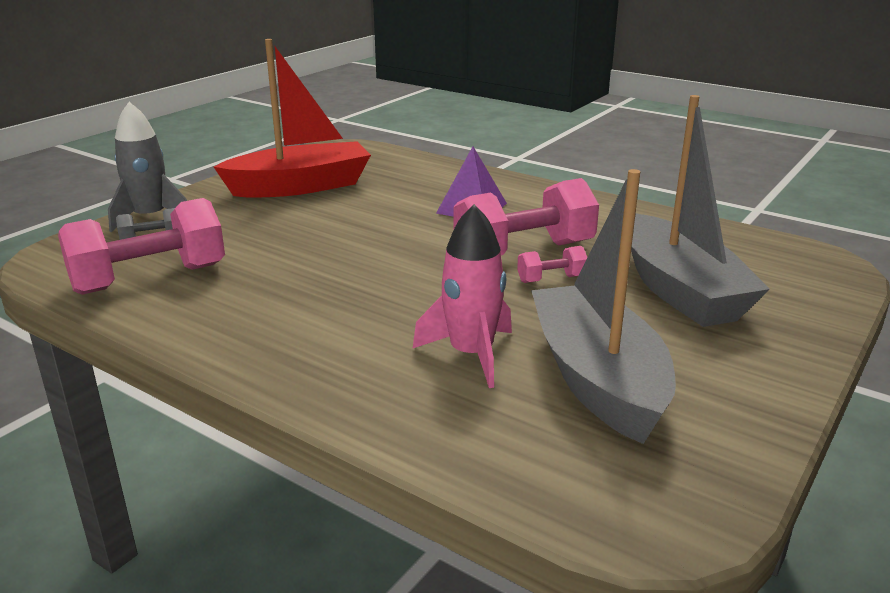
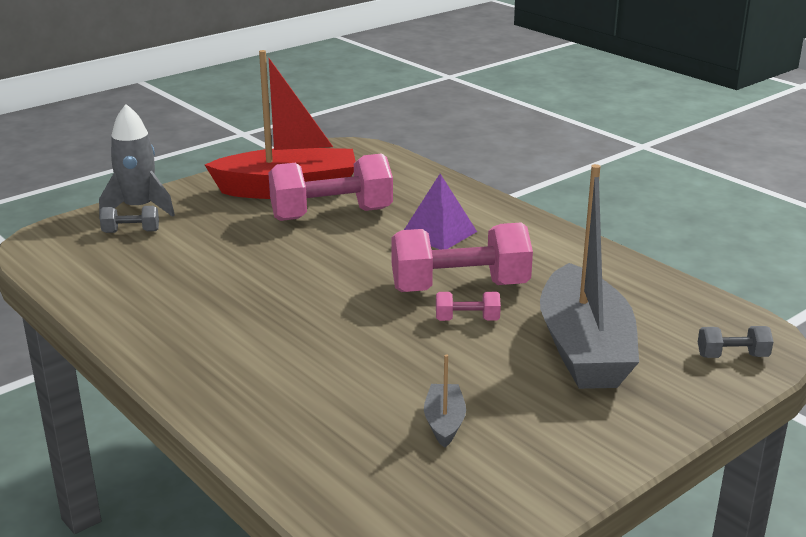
camera: 15 degrees right, 0 degrees up
pink dumbbell [58,198,225,295] -> pink dumbbell moved to [268,153,393,221]
pink rocket [413,204,512,388] -> none
grey boat [531,169,676,444] -> grey boat [424,354,466,448], size x0.42
none -> grey dumbbell [698,326,773,358]

